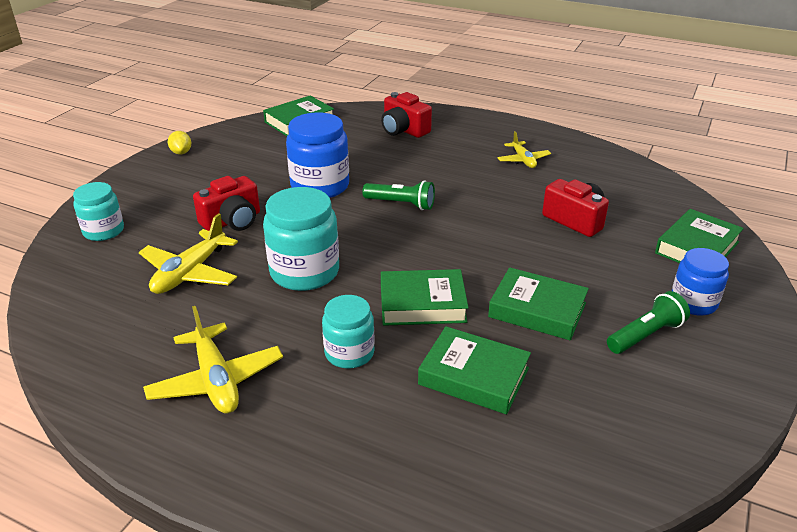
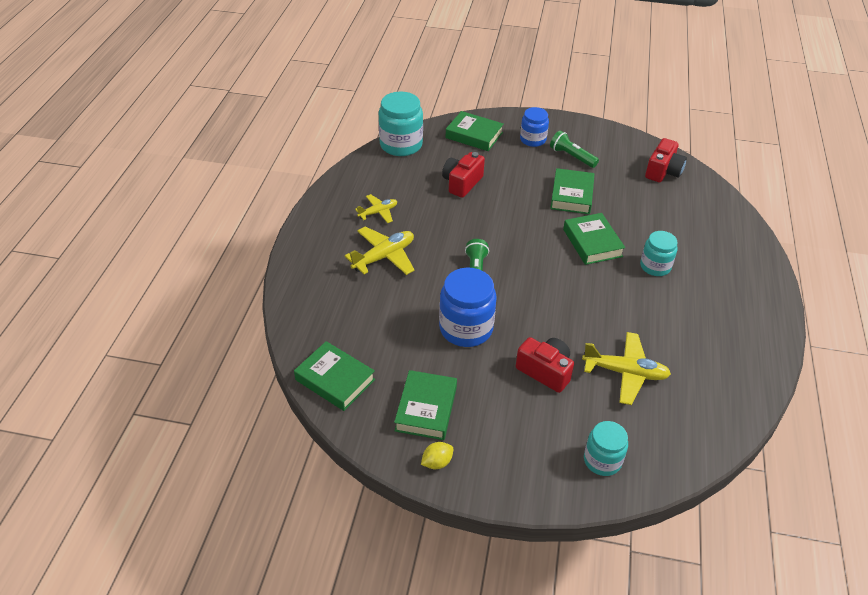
camera: 105 degrees left, 10 degrees up
yellow plane [143,306,283,414] -> yellow plane moved to [345,226,415,275]
turquoise jar [263,187,339,291] -> turquoise jar moved to [379,91,423,156]
red camera [381,92,432,138] -> red camera moved to [645,138,687,182]
green book [418,326,531,414] -> green book moved to [394,370,457,440]

